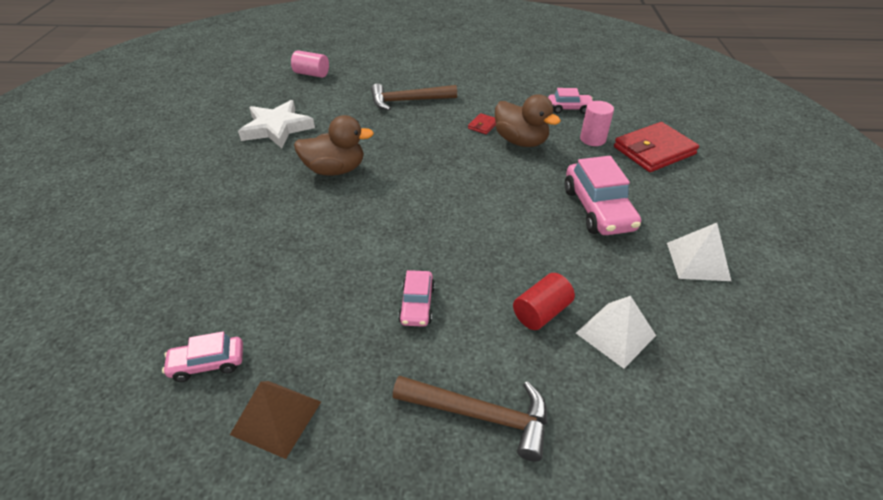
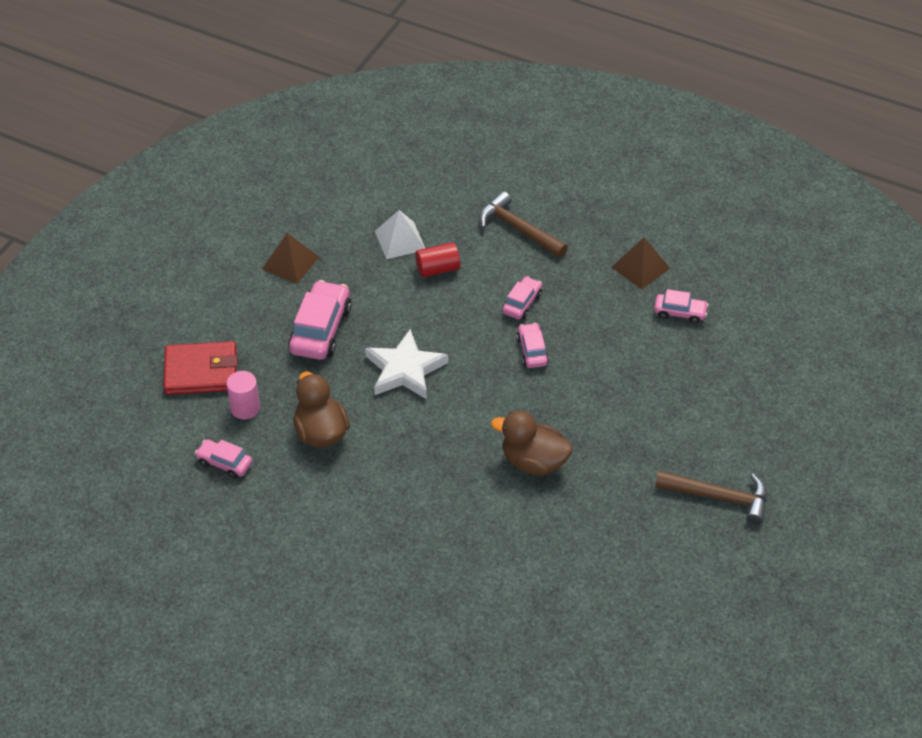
camera: 155 degrees left, 5 degrees up
white star [238,100,315,148] -> white star moved to [365,329,448,399]
pink cylinder [291,50,329,78] -> none
brown hammer [371,83,457,111] -> brown hammer moved to [655,471,767,525]
red wallet [468,113,496,134] -> none
white pyramid [667,223,731,281] -> brown pyramid [262,233,319,284]
none -> pink car [517,323,549,368]

